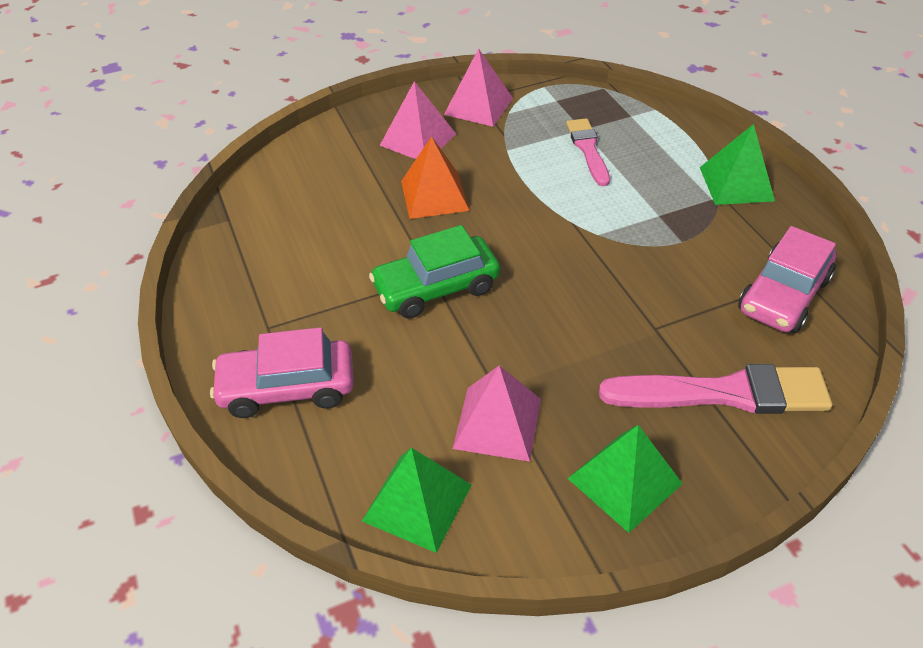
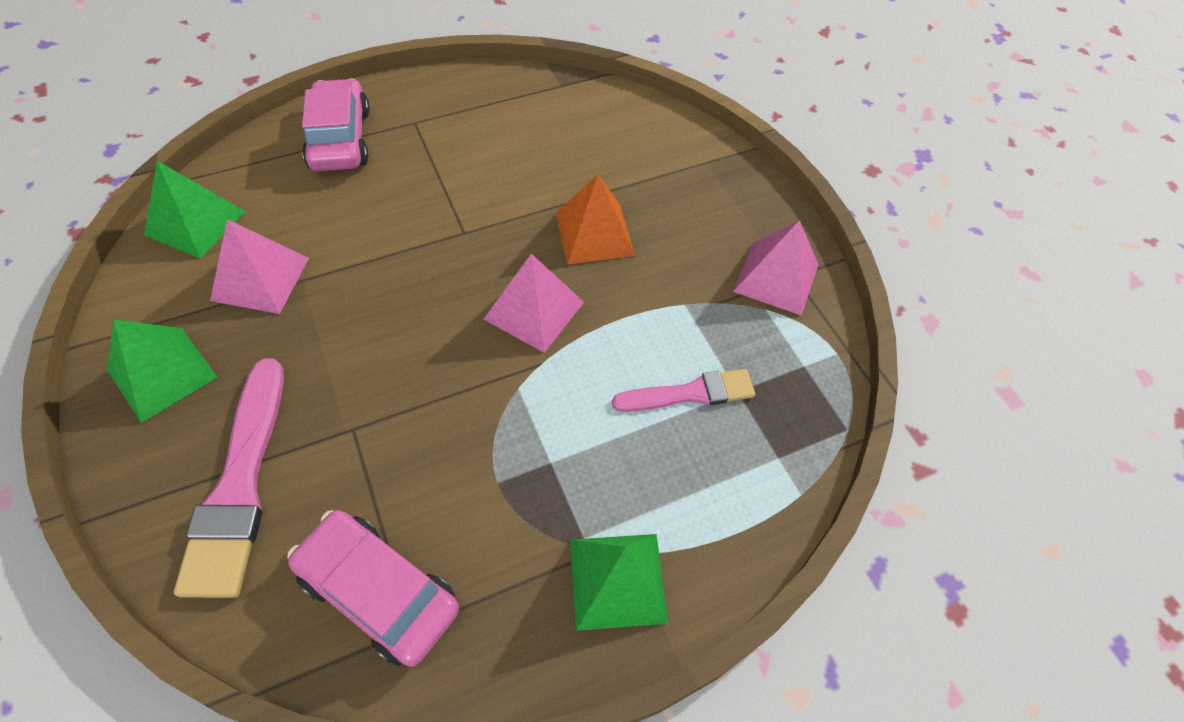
camera: 85 degrees right, 10 degrees up
green car [369,225,500,318] -> none
pink pyramid [380,81,456,159] -> pink pyramid moved to [484,254,584,353]

